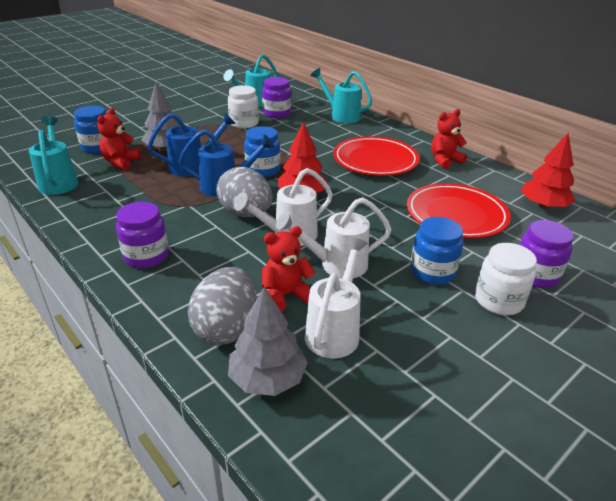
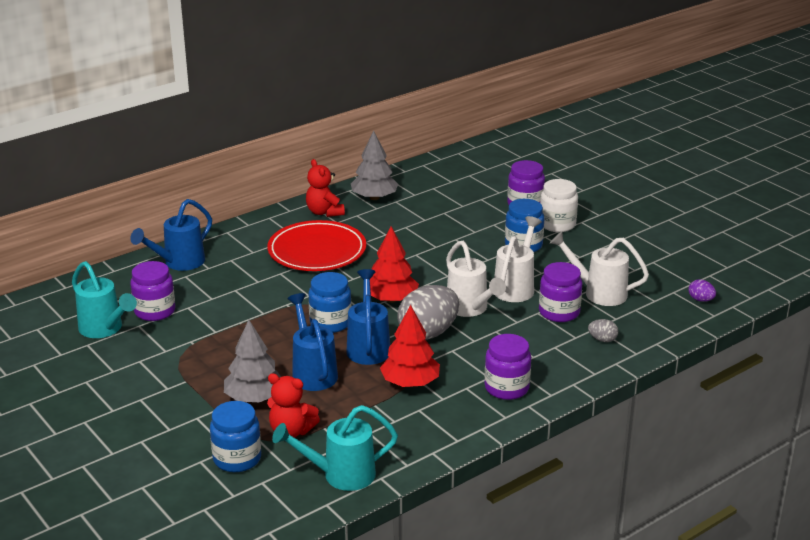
camera: 85 degrees left, 5 degrees down
grey egg [188,267,257,345] -> grey egg [588,319,618,342], size x0.44
white jar [228,85,259,129] -> none
grey tree [228,286,308,396] -> grey tree moved to [351,131,398,200]
red teddy bear [262,226,316,312] -> purple jar [539,262,583,322]
white watering can [276,197,392,279] -> white watering can turned 150 degrees counterclockwise [494,216,542,302]
turquoise watering can [311,68,372,123] -> blue watering can [130,199,212,271]
red plate [407,183,511,238] -> none
red tree [521,133,576,209] -> red tree moved to [380,305,440,387]
none -> purple egg [688,279,716,302]

